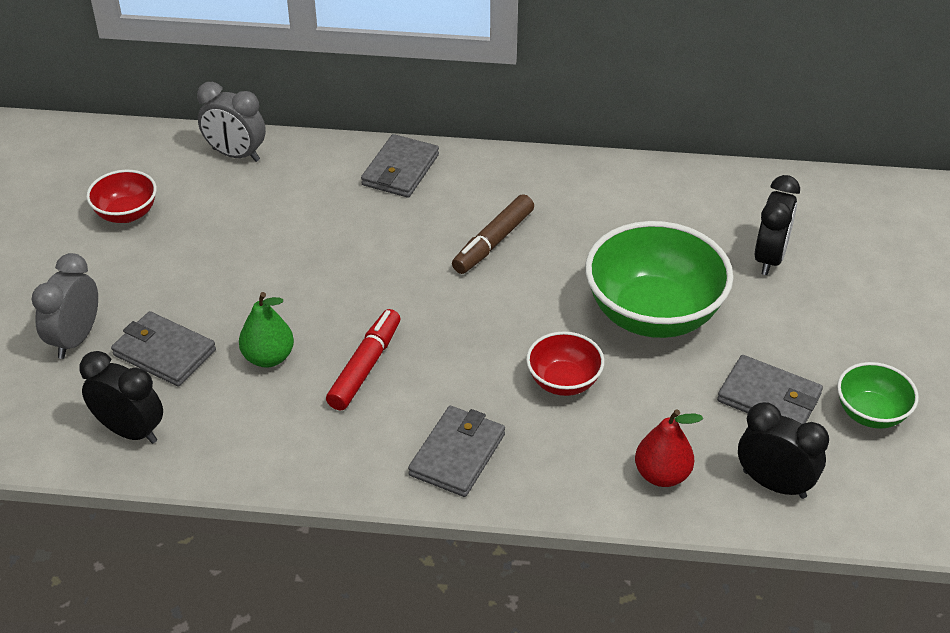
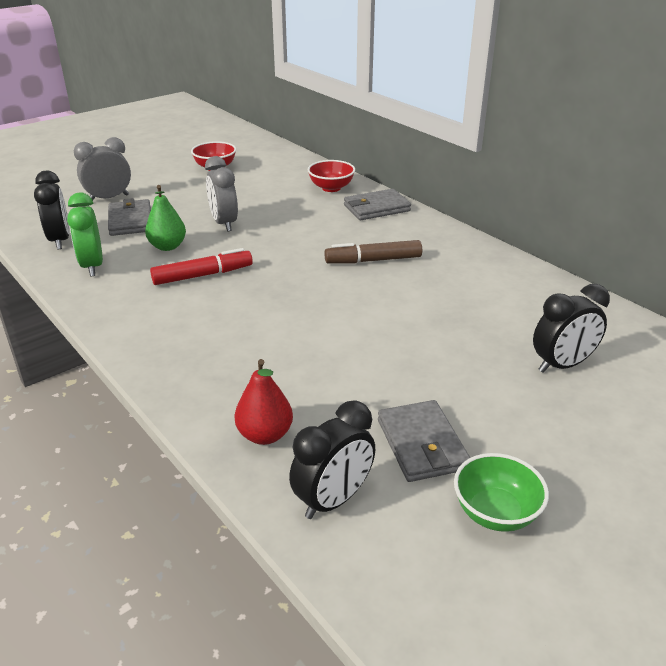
camera: 45 degrees right, 10 degrees down
grey clock [197,82,266,162] -> grey clock moved to [205,156,238,232]
grey wallet [408,406,505,497] -> none
red bowl [526,331,604,396] -> red bowl moved to [307,160,355,192]
green bowl [585,221,734,338] -> none
black clock [738,402,829,499] -> black clock turned 60 degrees clockwise [289,400,375,519]
none -> green clock [67,193,103,276]

